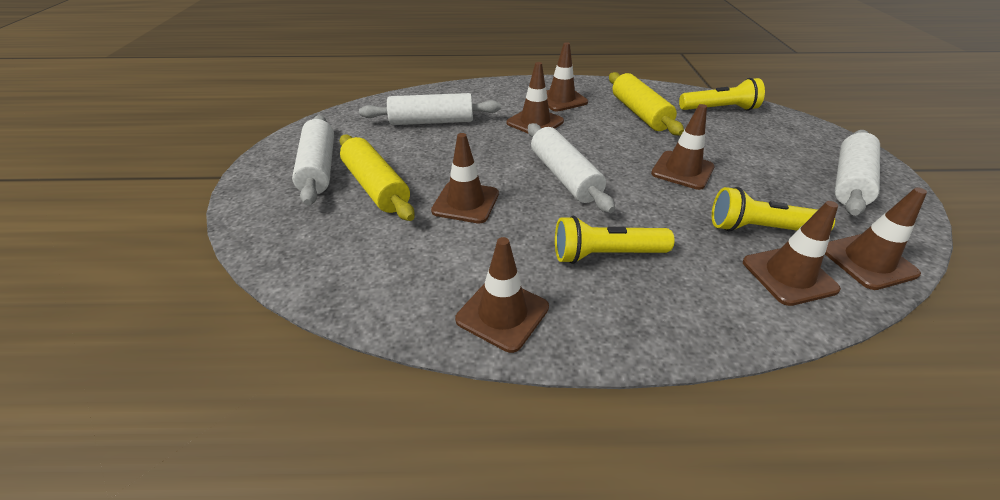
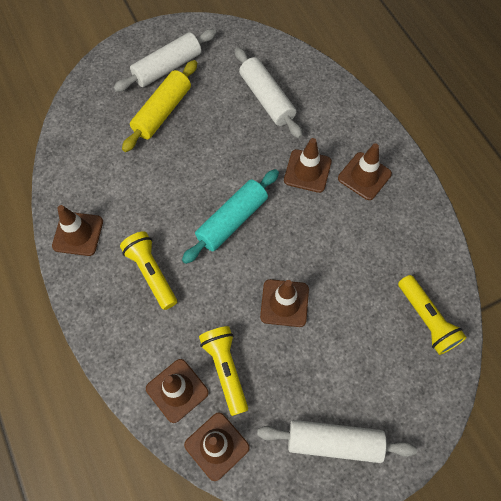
camera: 65 degrees right, 25 degrees up
brown traffic cone [431,133,499,223] -> none
white rolling pin [528,123,615,213] -> turquoise rolling pin [182,169,279,264]
yellow rolling pin [609,72,684,136] -> none

